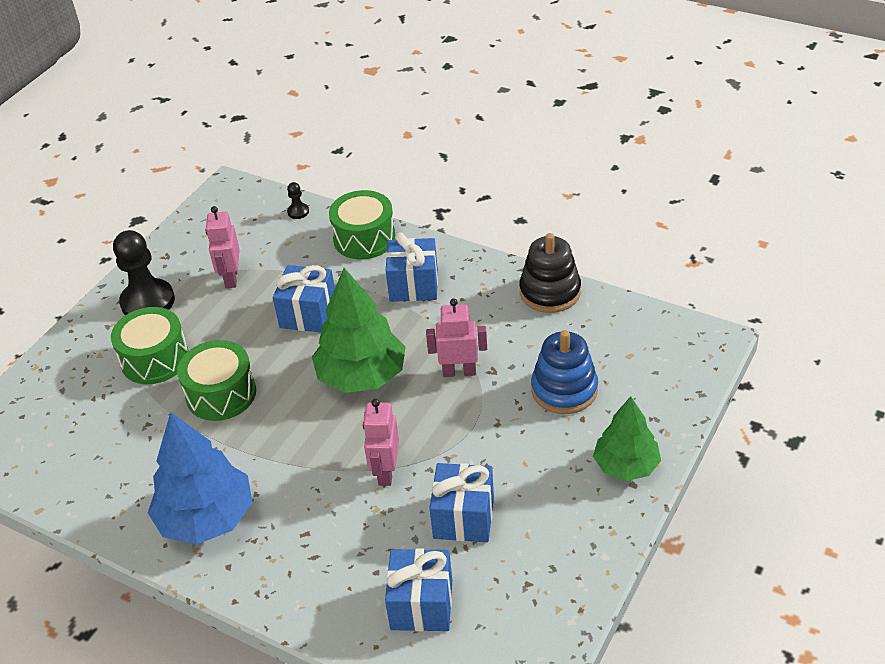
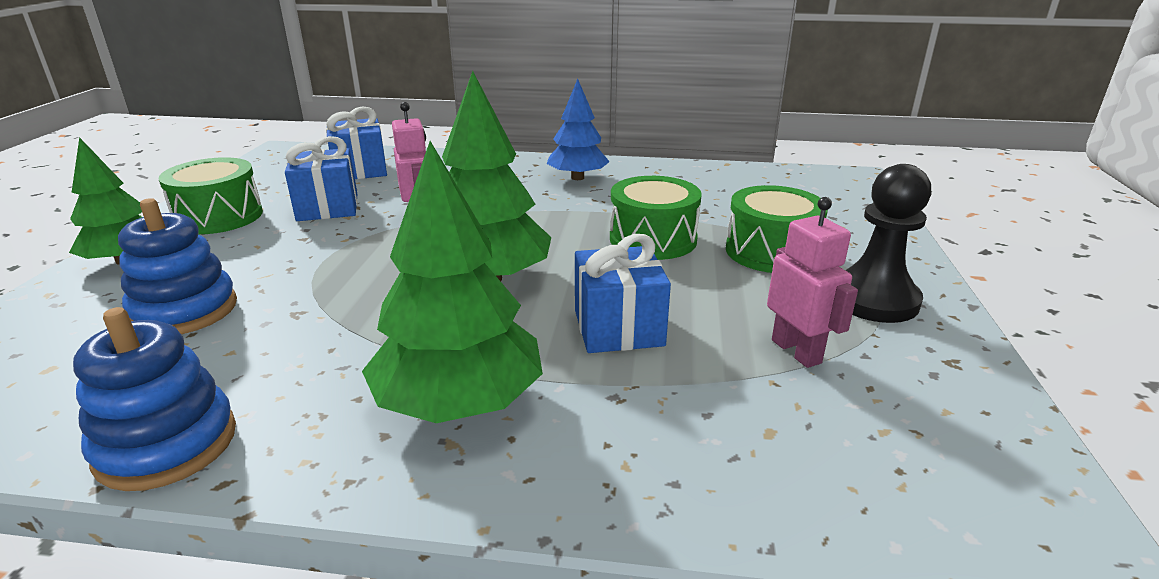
camera: 155 degrees right, 15 degrees down
blue tree [148,412,253,544] -> blue tree [547,79,610,180], size x0.65
black pawn [287,182,309,219] -> none
green drum [329,190,395,259] -> green drum moved to [159,157,263,234]
blue gift [386,232,438,302] -> green tree [362,141,543,423]
pink robot [426,298,487,377] -> none
black stacking toy [519,233,581,313] -> blue stacking toy [73,307,236,491]

